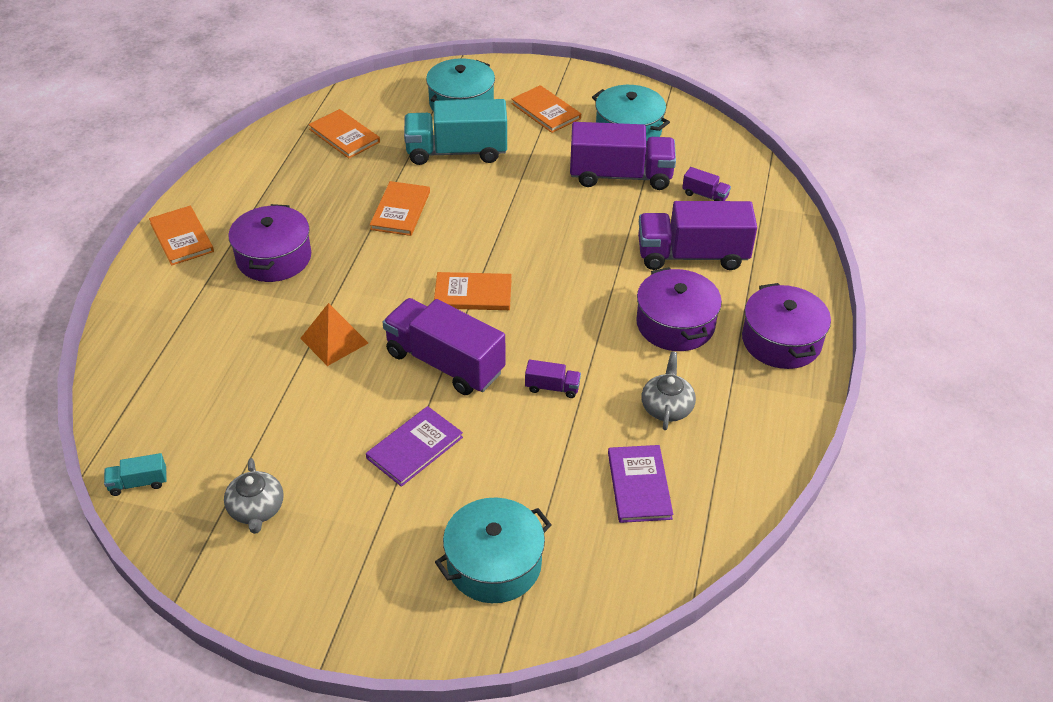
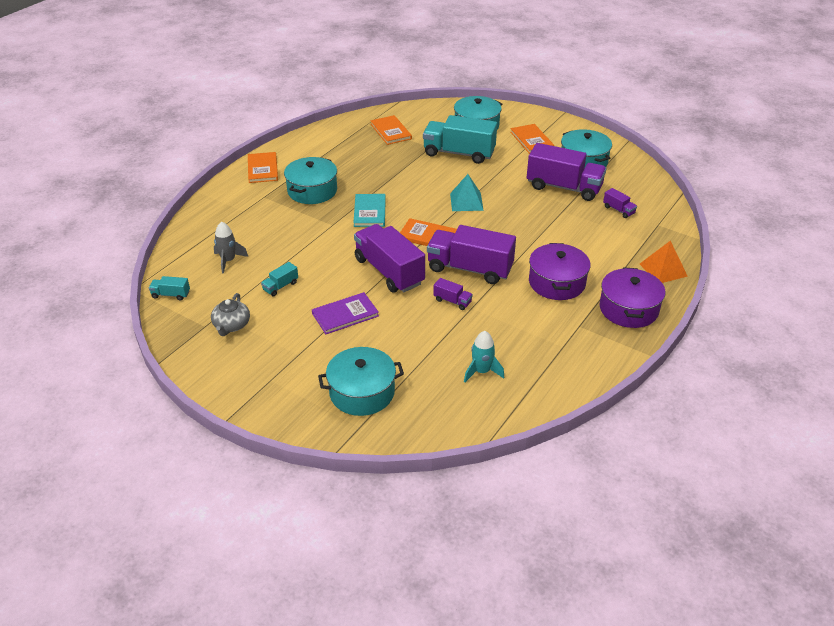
camera: 20 degrees right, 5 degrees down
purple pot [228,204,311,282] -> turquoise pot [284,157,337,204]
orange pyramid [300,303,368,366] -> orange pyramid moved to [640,240,688,283]
orange book [370,181,430,236] -> none
purple book [608,445,673,523] -> turquoise rocket [464,331,504,382]
purple truck [638,201,757,270] -> purple truck moved to [427,225,516,284]
grey teapot [641,352,696,430] -> none
none -> grey rocket [214,221,248,274]
none -> turquoise truck [261,262,298,296]
none -> turquoise book [353,194,386,227]
none -> turquoise pyramid [450,174,484,211]

